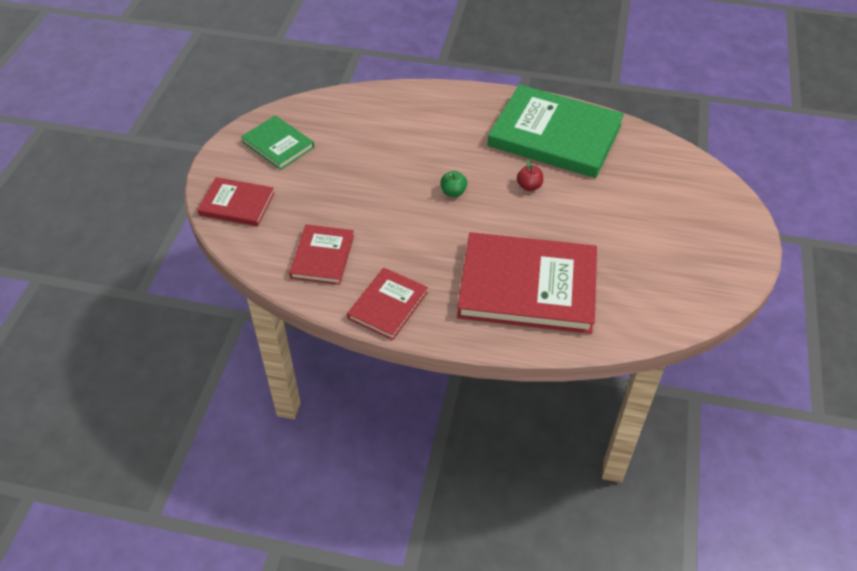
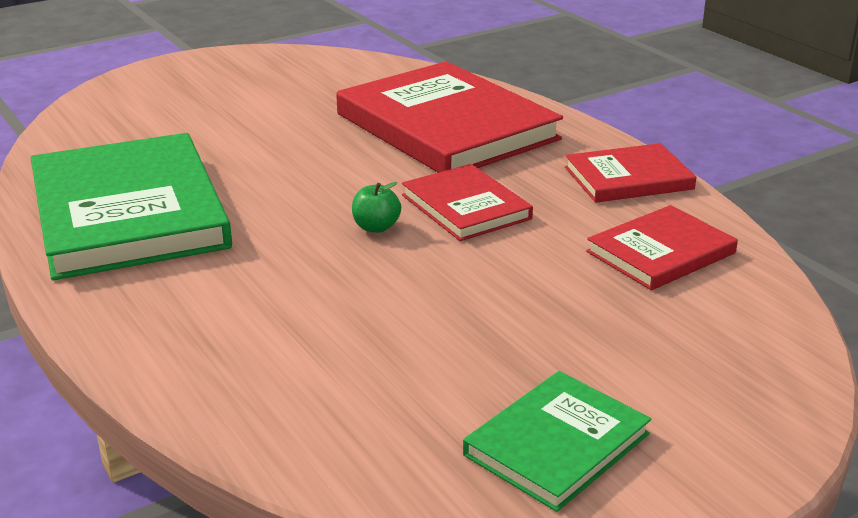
camera: 135 degrees left, 20 degrees down
red book [197,177,275,226] -> red book moved to [402,164,533,241]
green book [241,116,314,170] -> green book turned 45 degrees clockwise [463,371,652,512]
red apple [517,159,543,191] -> none

